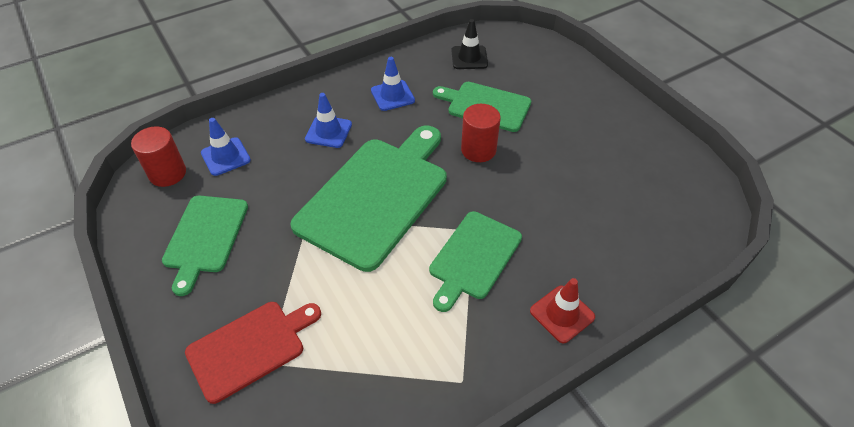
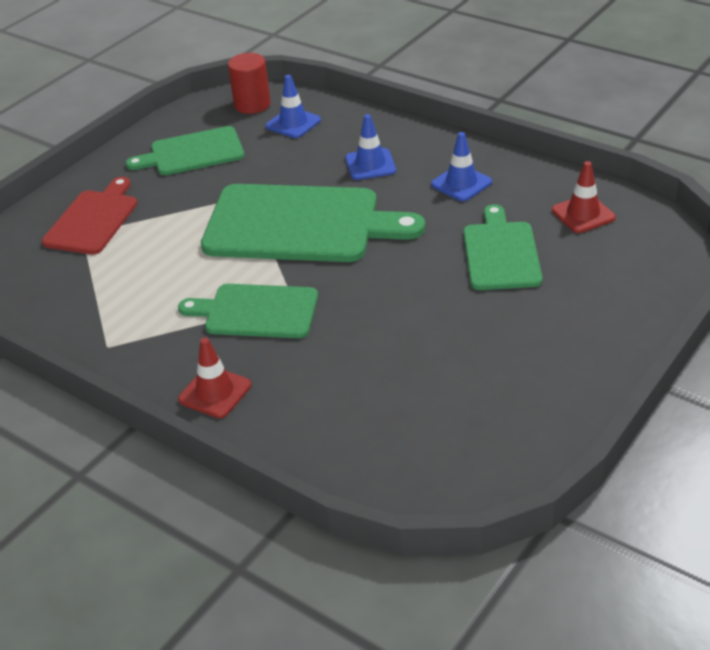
camera: 70 degrees right, 10 degrees down
red cutting board [185,302,321,404] -> red cutting board turned 105 degrees counterclockwise [42,177,137,255]
black traffic cone [451,19,488,69] -> red traffic cone [552,161,616,233]
red cylinder [461,104,501,162] -> none

